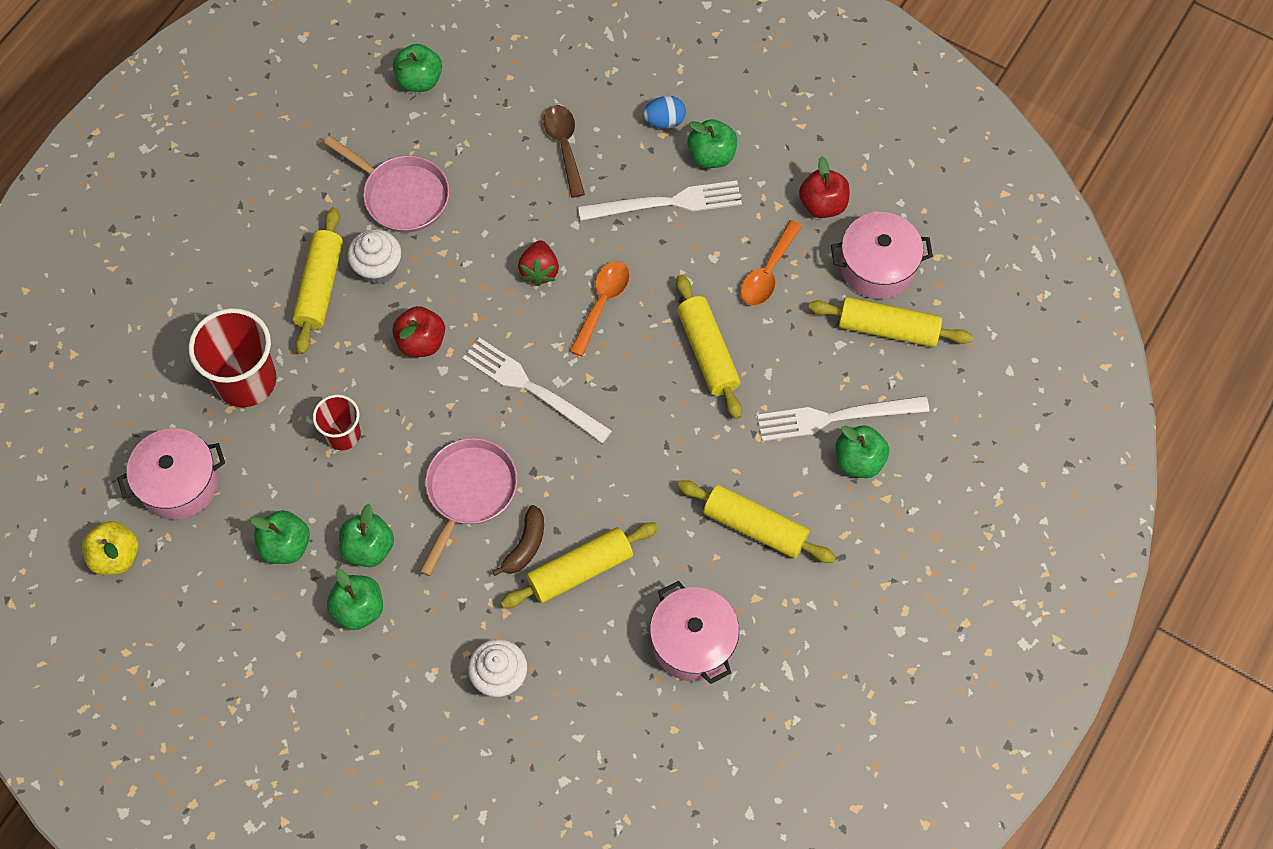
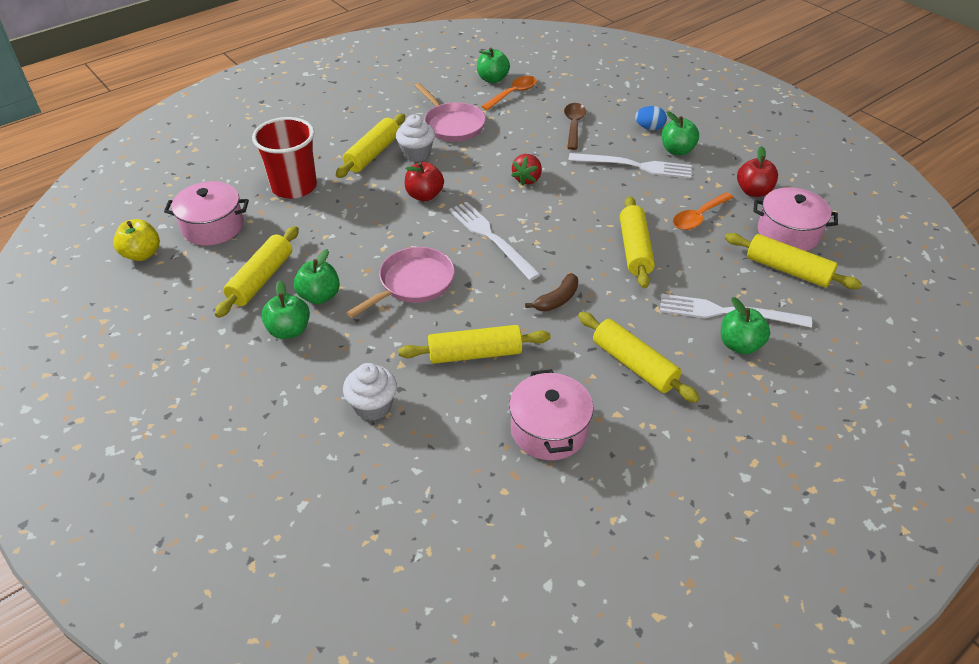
camera: 20 degrees right, 20 degrees down
green apple [250,510,310,564] -> yellow rolling pin [215,226,299,318]
red cup [313,395,361,450] -> none
brown banana [492,505,544,576] -> brown banana moved to [525,273,578,311]
orange spoon [570,261,630,357] -> orange spoon moved to [481,76,537,110]

